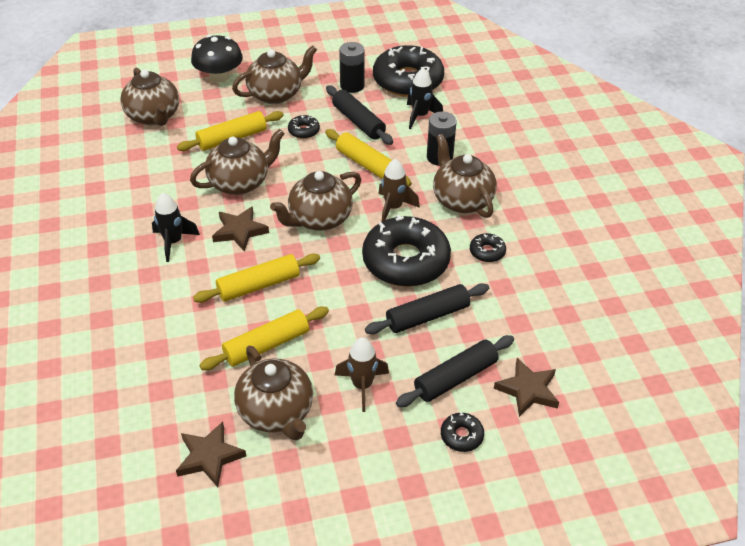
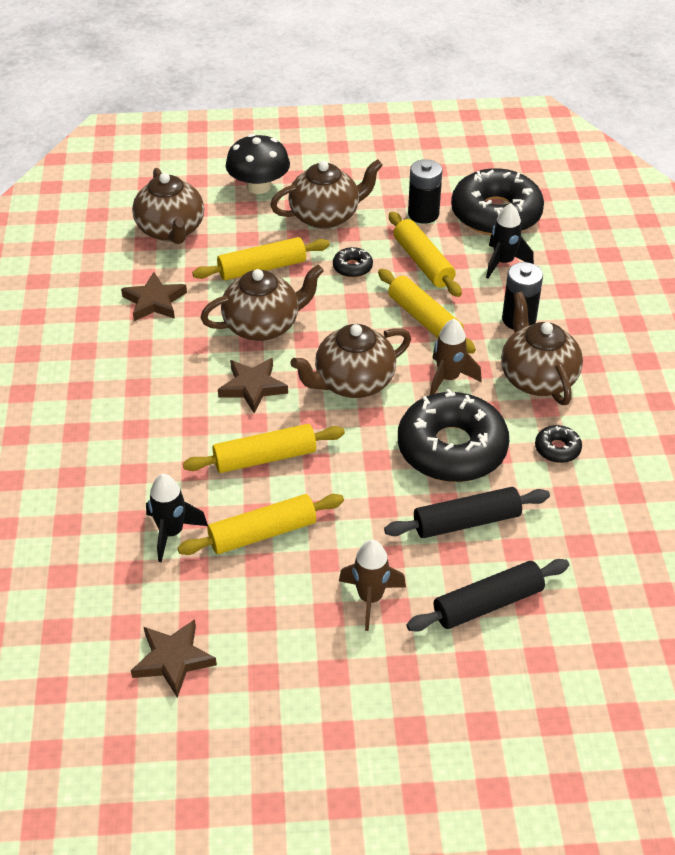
camera: 10 degrees right, 0 degrees up
black rocket [152,193,200,262] -> black rocket moved to [146,474,208,562]
brown teapot [234,346,313,441] -> none
black rolling pin [326,85,393,145] -> yellow rolling pin [389,212,462,297]
black donut [441,412,484,452] -> none
brown star [494,358,559,417] -> brown star moved to [121,272,187,321]

